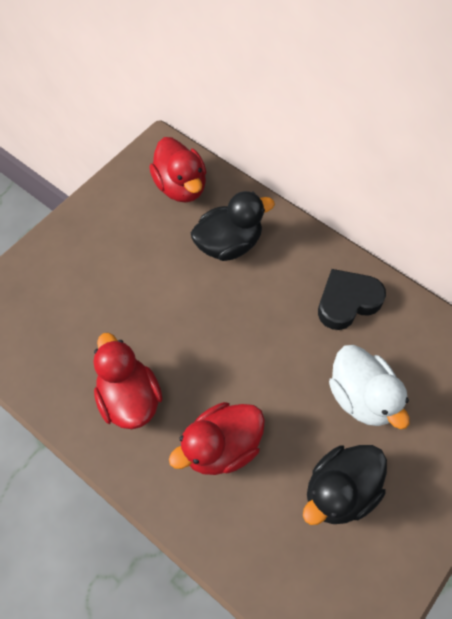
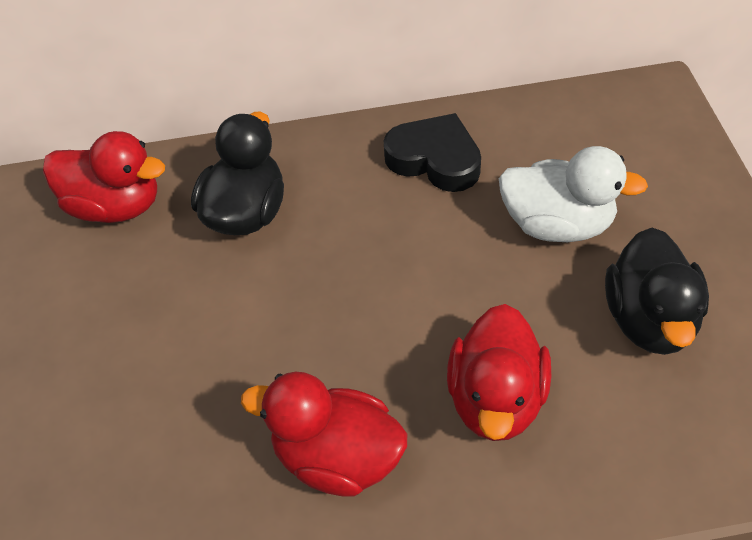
camera: 45 degrees left, 10 degrees down
black heart [318,269,386,330] -> black heart turned 105 degrees clockwise [383,113,481,192]

